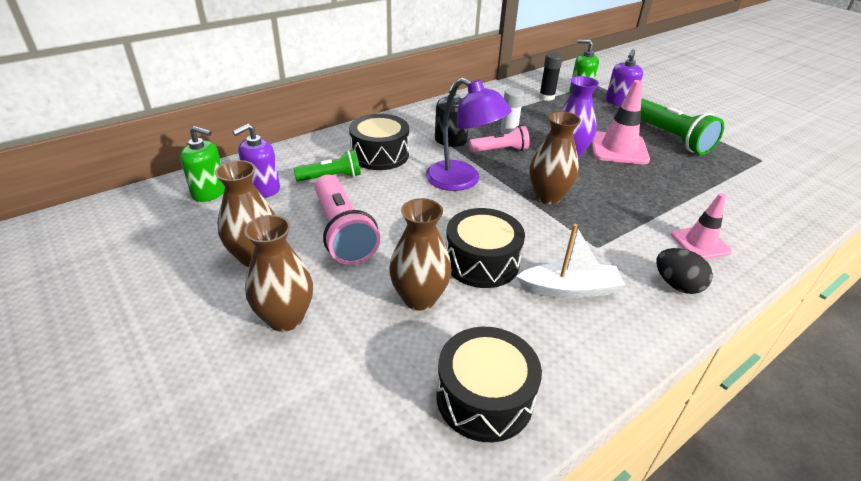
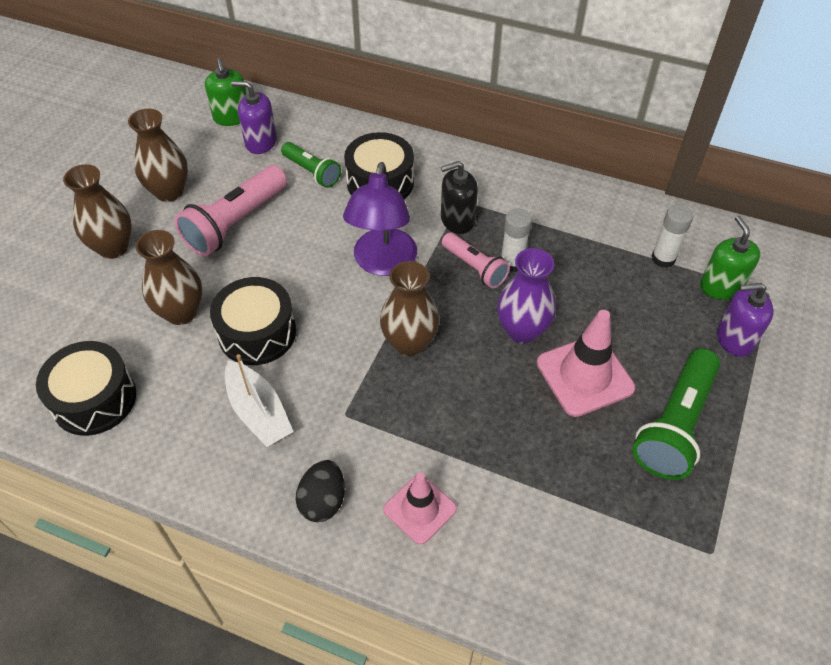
camera: 60 degrees right, 15 degrees up
black glue stick [539,53,563,101] -> white glue stick [651,204,693,268]

